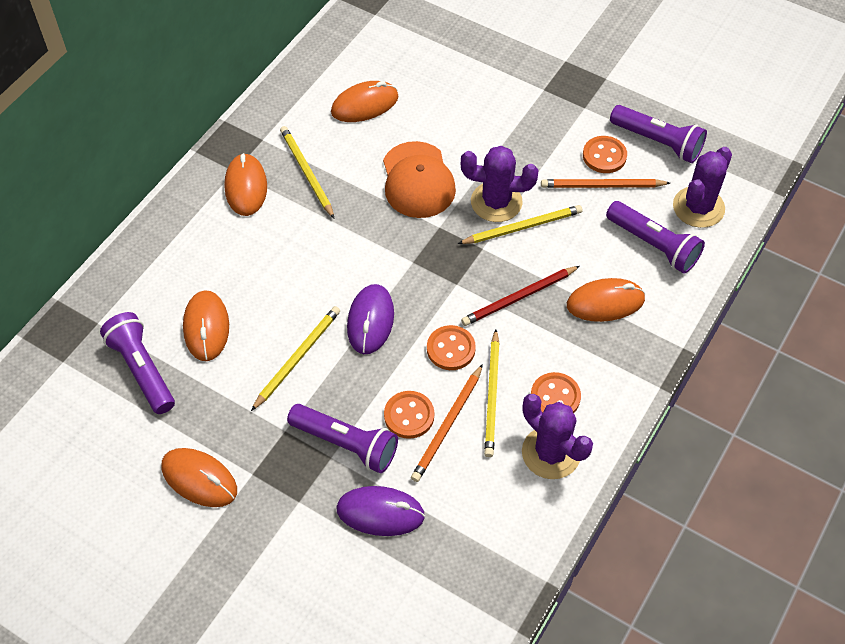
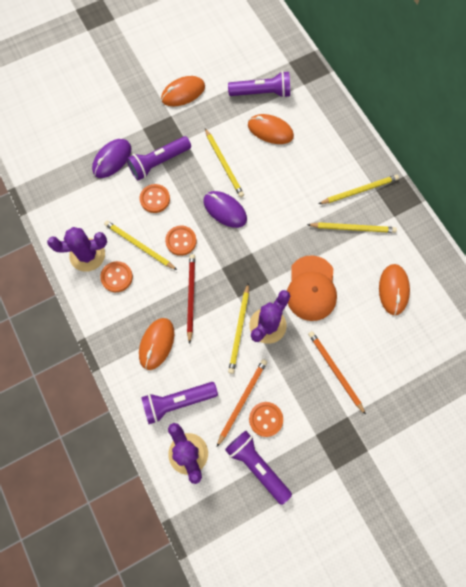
camera: 120 degrees right, 15 degrees up
orange mouse [224,153,267,216] -> yellow pencil [319,175,399,204]
orange cap [383,141,456,218] -> orange cap turned 105 degrees counterclockwise [287,255,337,321]
orange pencil [411,364,483,482] -> orange pencil moved to [308,331,366,415]
purple flashlight [610,105,707,163] -> purple flashlight turned 75 degrees clockwise [225,431,292,505]

